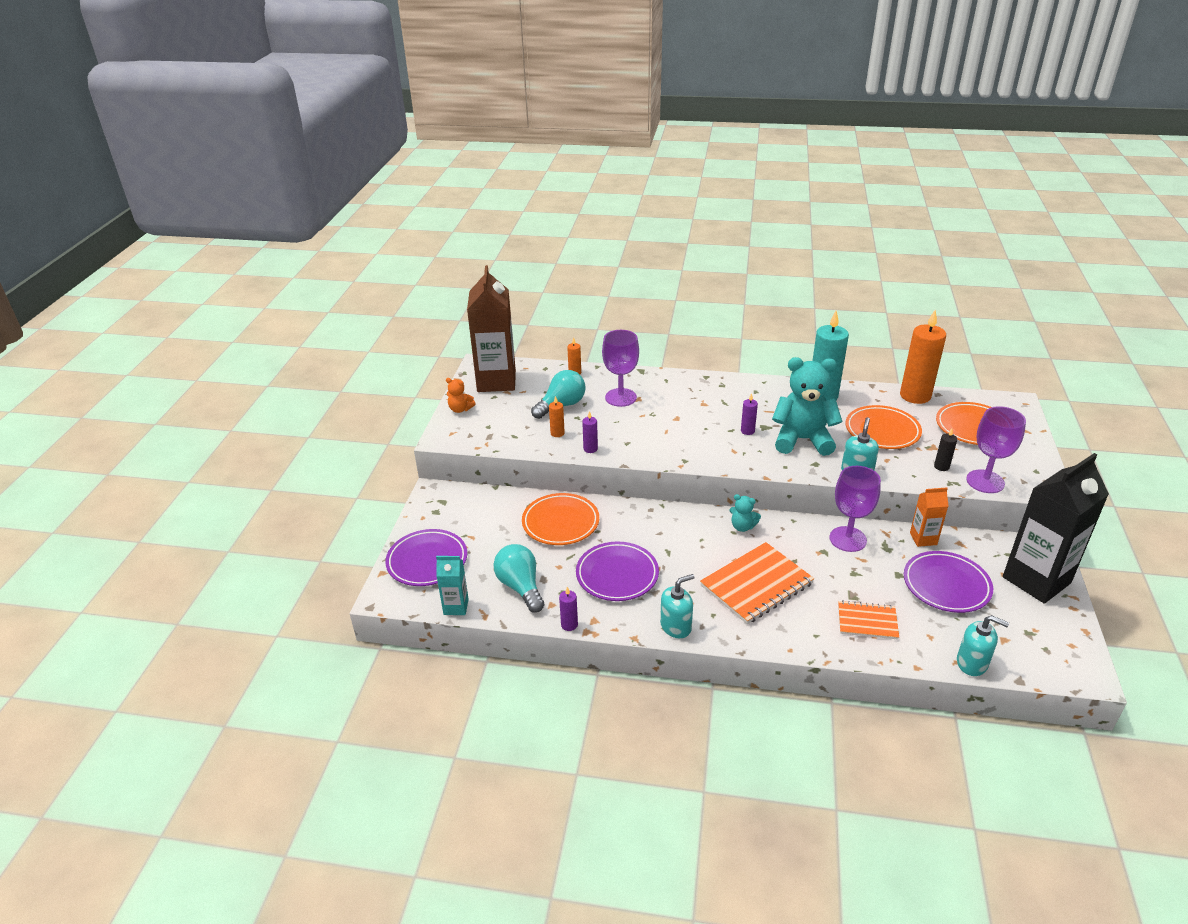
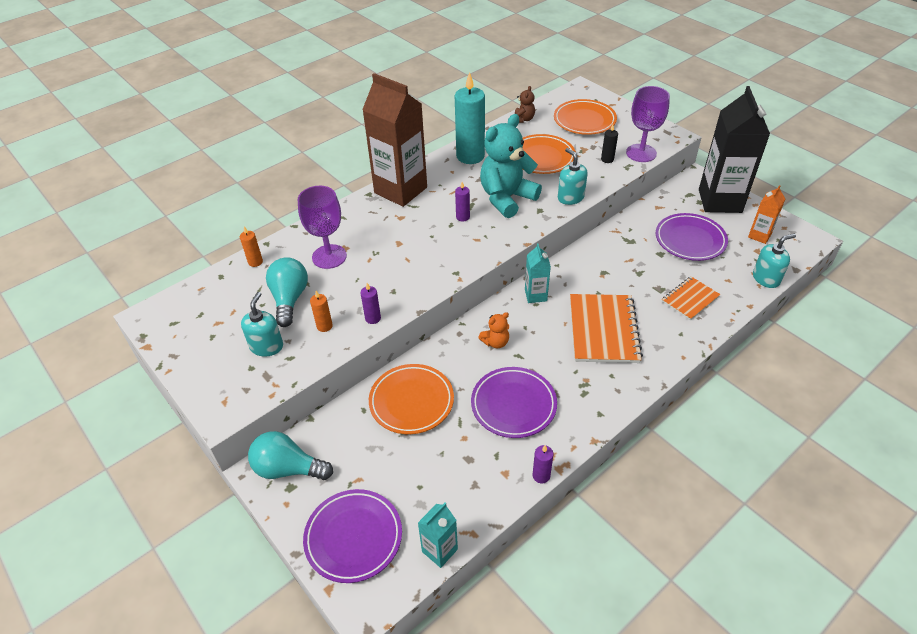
camera: 50 degrees left, 10 degrees up
orange teddy bear [446,378,476,413] -> orange teddy bear moved to [478,312,509,348]
brown carton [467,265,516,392] -> brown carton moved to [362,73,427,207]
turquoise light bulb [493,544,545,613] -> turquoise light bulb moved to [248,431,333,480]
turquoise soap dispenser [660,574,695,638] -> turquoise soap dispenser moved to [241,292,283,357]
turquoise teddy bear [729,494,761,532] -> turquoise carton [525,243,551,303]
purple goblet [829,466,881,552] -> none
orange candle [900,310,946,404] -> brown teddy bear [515,86,535,123]
orange carton [910,487,948,547] -> orange carton moved to [748,185,785,244]

